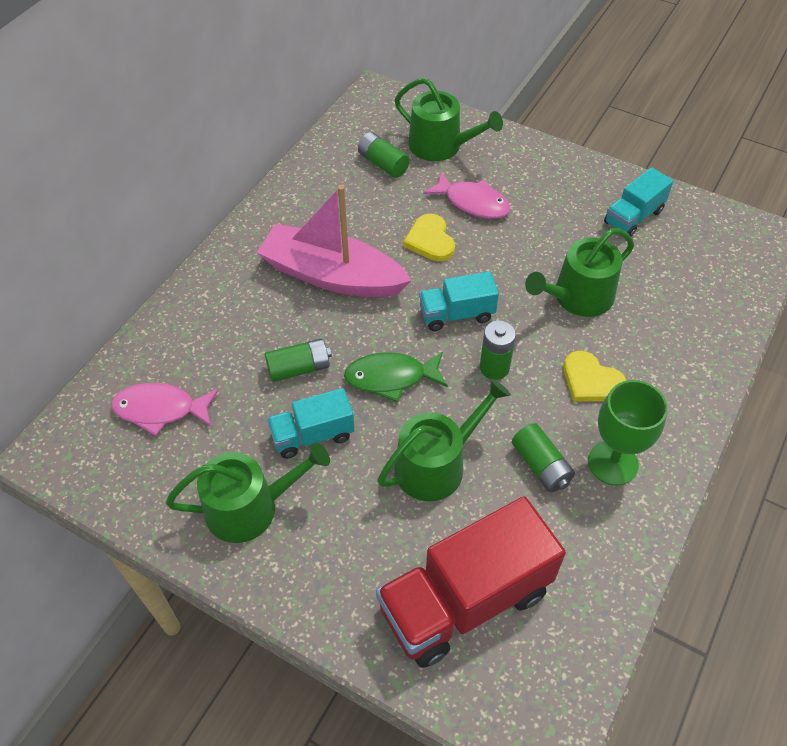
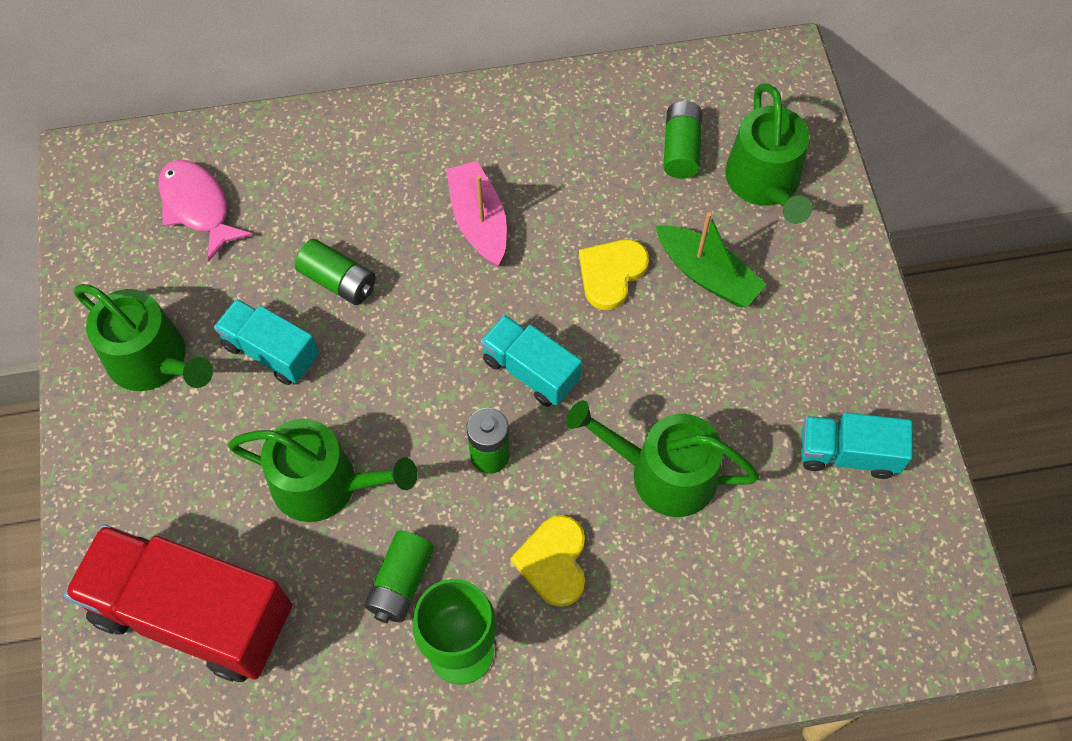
camera: 50 degrees right, 10 degrees up
pink boat [257,185,412,297] -> pink boat [446,161,507,266], size x0.60
green fish [344,352,448,402] -> none
pink fish [423,171,511,219] -> green boat [656,212,767,308]

